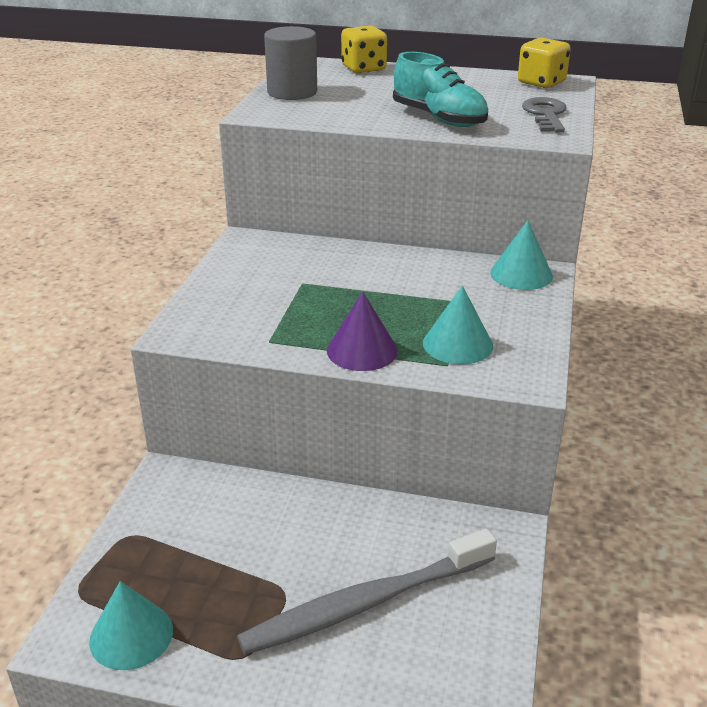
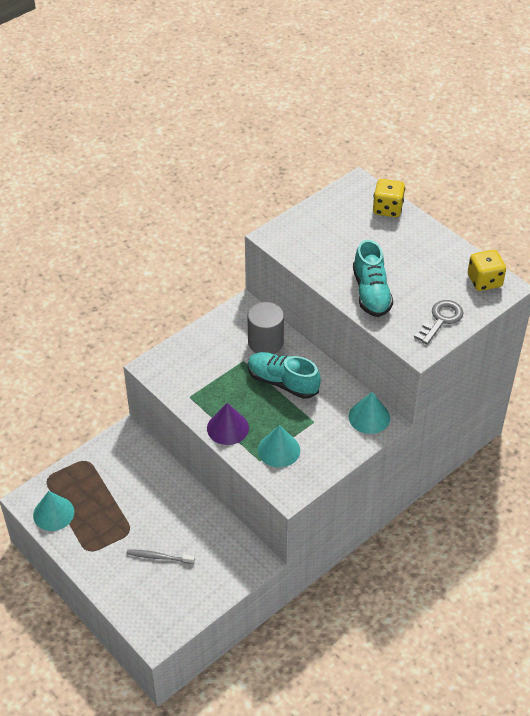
camera: 35 degrees right, 15 degrees up
grey toothbrush [237,529,497,655] -> grey toothbrush [126,549,195,564], size x0.46
grey cylinder [264,26,317,100] -> grey cylinder moved to [248,302,284,354]
none -> turquoise shoe [248,352,321,399]

